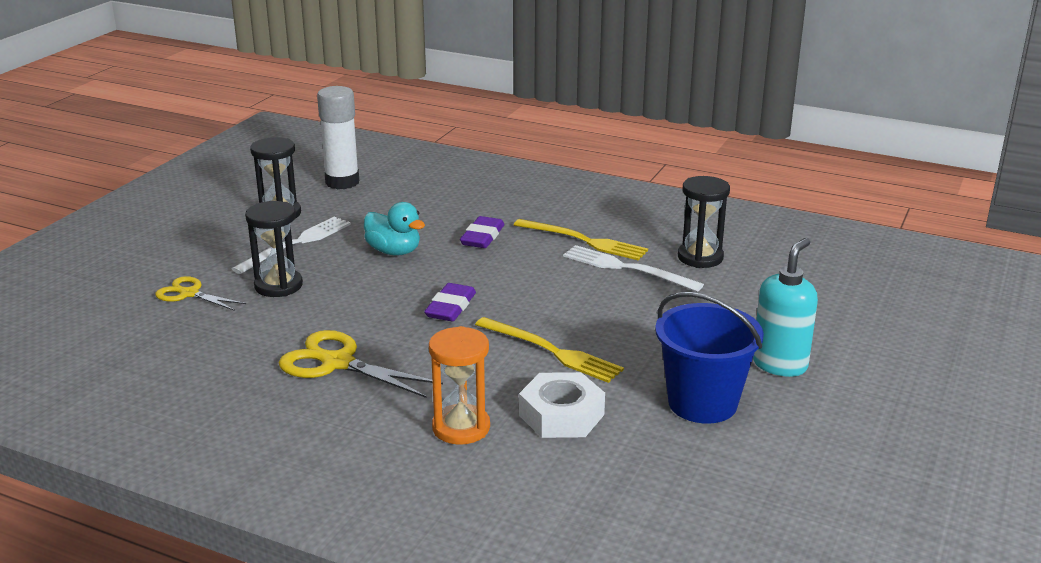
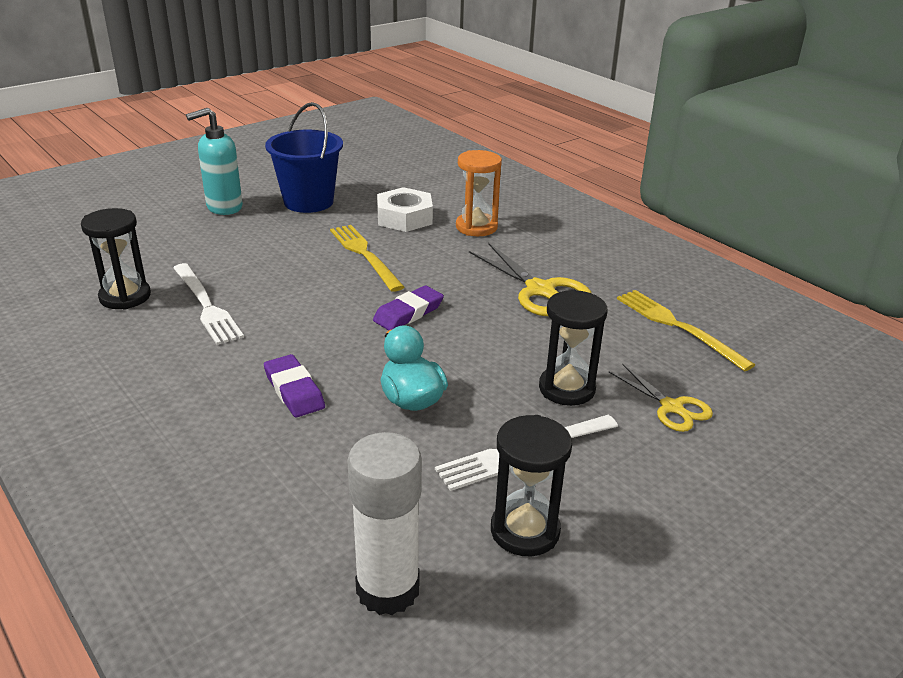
camera: 155 degrees left, 5 degrees up
purple eraser [460,216,504,248] -> purple eraser turned 75 degrees counterclockwise [264,354,325,417]
yellow fork [514,219,648,260] -> yellow fork moved to [617,290,755,372]

